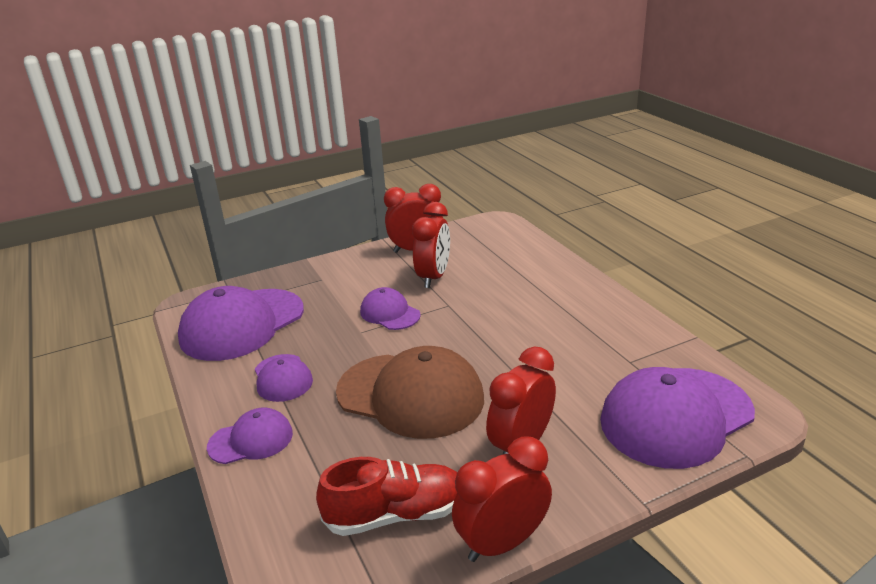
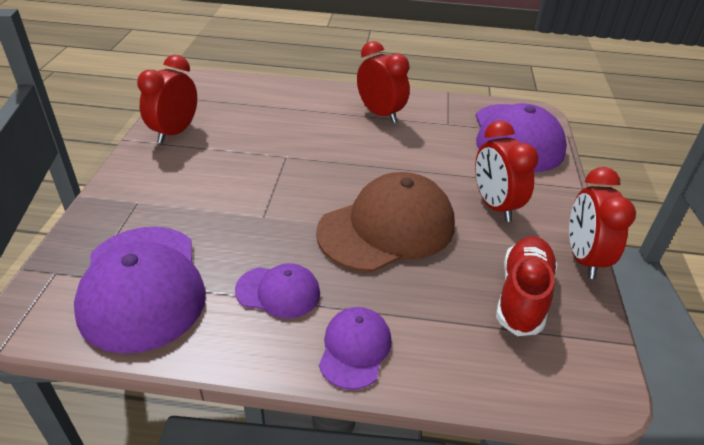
camera: 60 degrees left, 10 degrees up
purple cap [360,287,421,330] -> none
red clock [412,202,450,288] -> red clock moved to [357,41,410,123]

